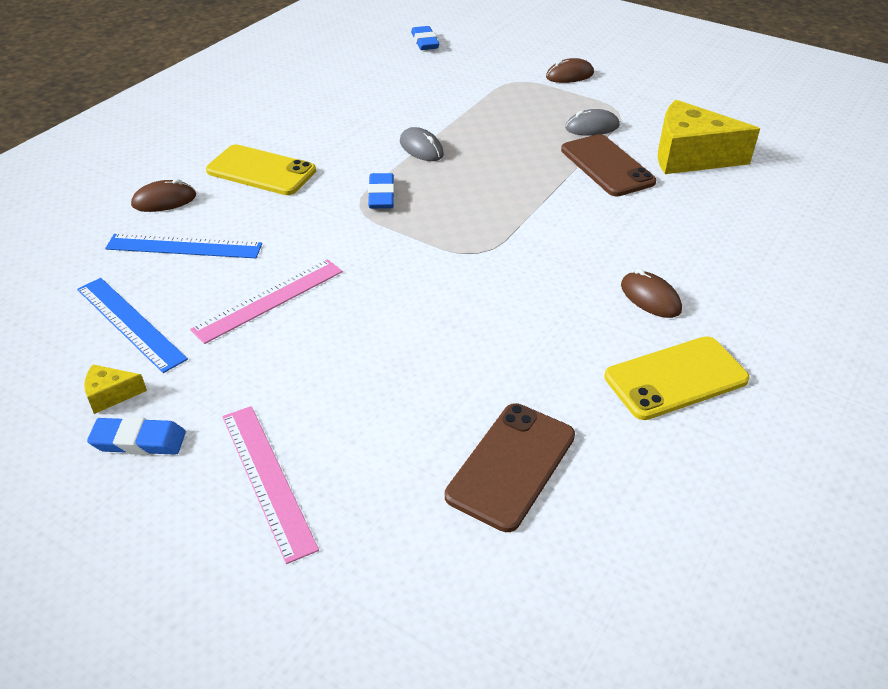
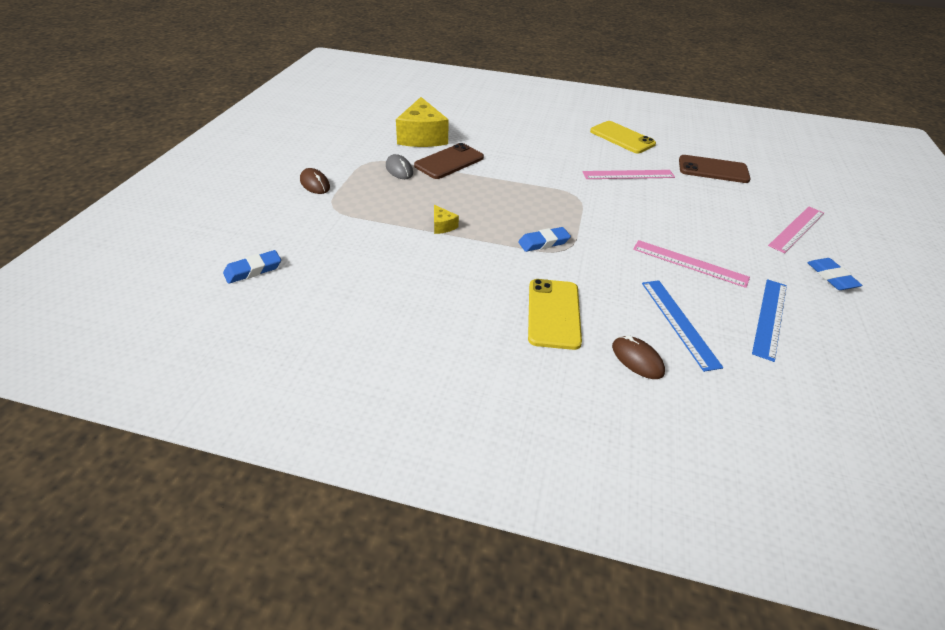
camera: 110 degrees left, 0 degrees up
yellow cheese [84,364,147,414] -> yellow cheese moved to [434,205,459,234]
grey mouse [400,127,444,161] -> none
brown mouse [621,269,682,318] -> none
none -> pink ruler [582,170,675,179]

